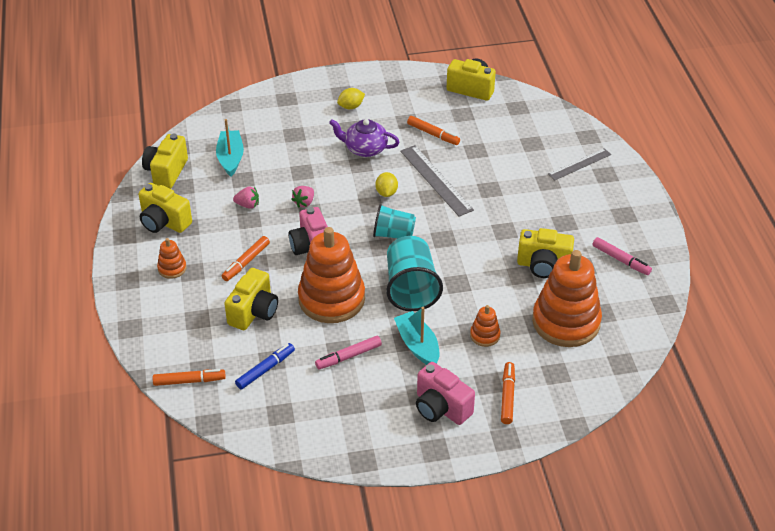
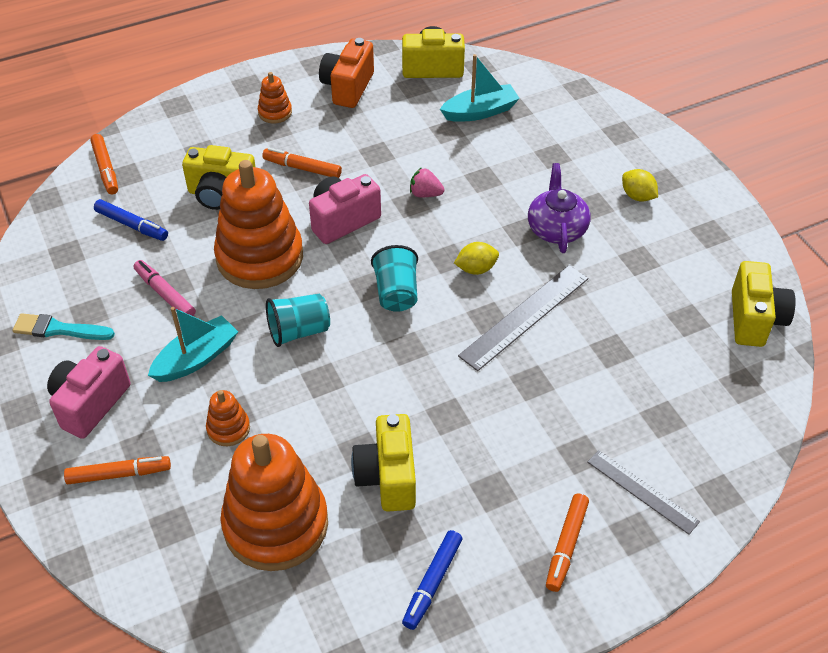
camera: 75 degrees right, 5 degrees up
yellow camera [138,183,192,233] -> orange camera [319,38,374,108]
pink strawberry [233,186,259,209] -> none
turquoise cup [386,236,443,311] -> turquoise cup [266,294,330,347], size x0.63
orange marker [407,116,460,145] -> orange marker moved to [546,494,589,592]
pink marker [592,237,652,275] -> blue marker [402,530,463,630]
none -> turquoise brush [13,313,115,340]

